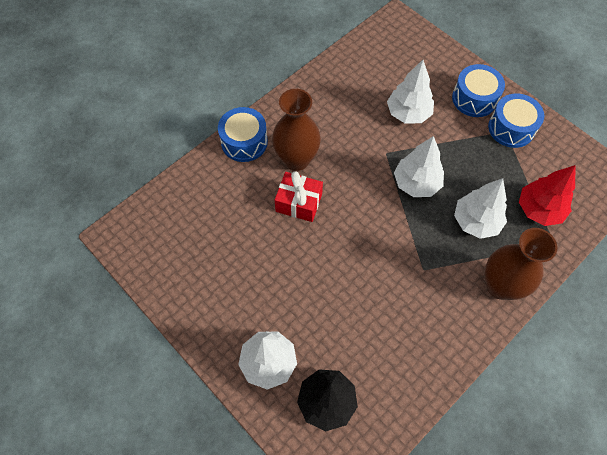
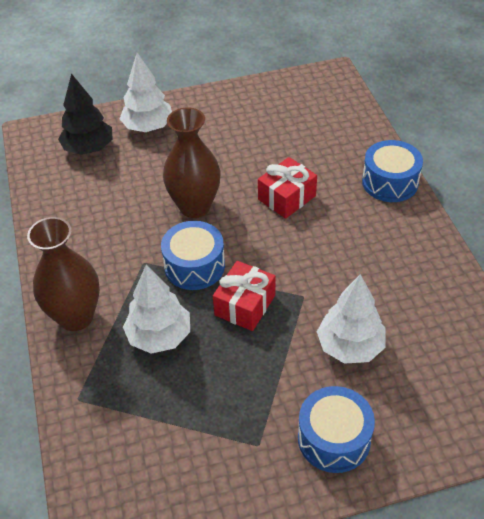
camera: 120 degrees right, 15 degrees down
brown vase [272,89,321,171] -> brown vase moved to [163,107,221,218]
white tree [394,136,444,197] -> red gift [213,261,276,331]
blue drum [488,93,545,148] -> blue drum moved to [161,221,225,290]
red tree [519,165,575,226] -> none

